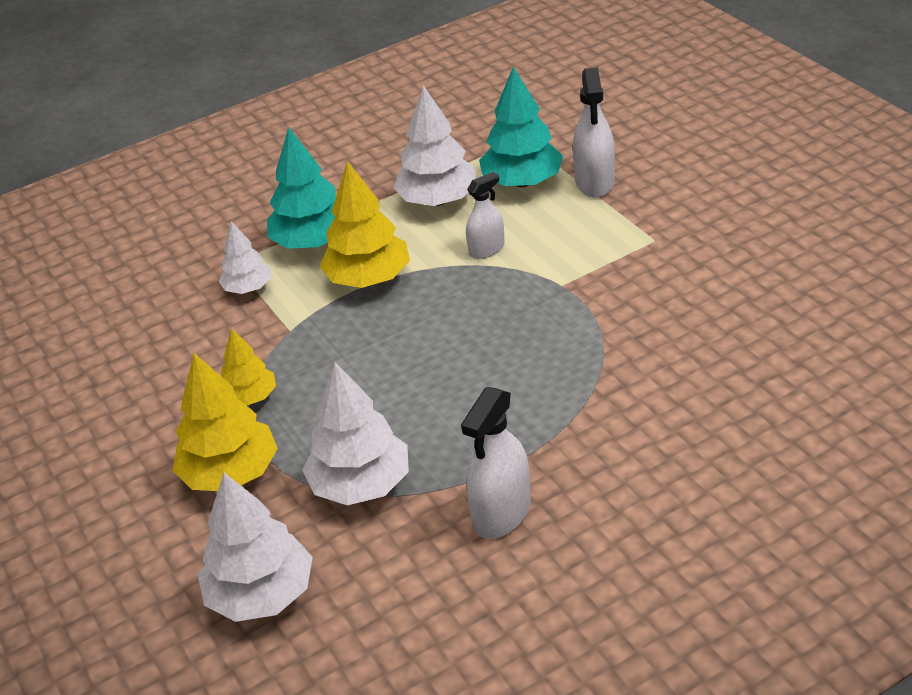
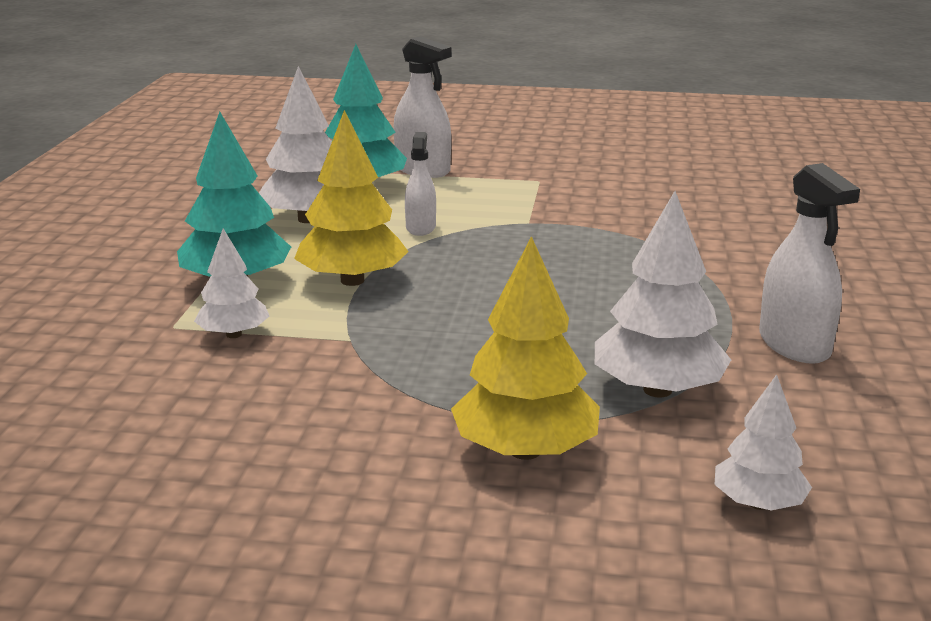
camera: 55 degrees left, 15 degrees down
white tree [198,473,313,622] -> white tree [715,374,812,510], size x0.60
yellow tree [221,328,276,406] -> none

